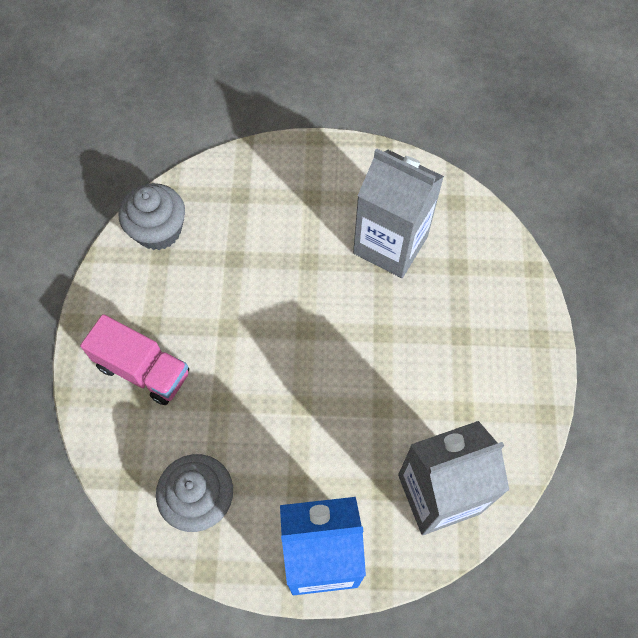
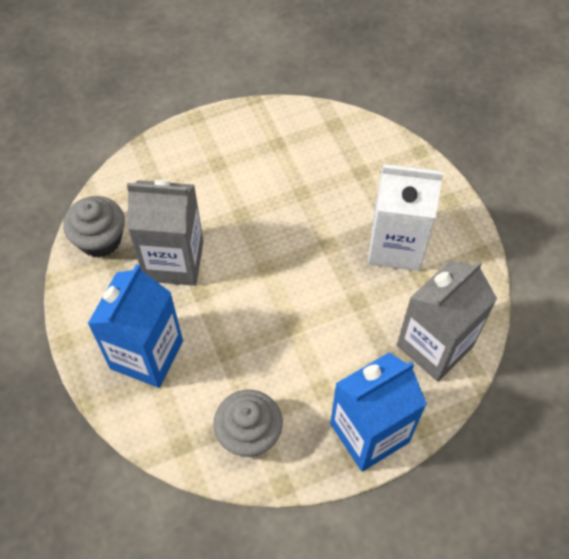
camera: 25 degrees left, 5 degrees down
pink truck [80,314,189,405] -> blue carton [88,264,183,388]
grey carton [353,148,444,278] -> grey carton moved to [127,179,204,286]
none -> white carton [368,164,444,271]

